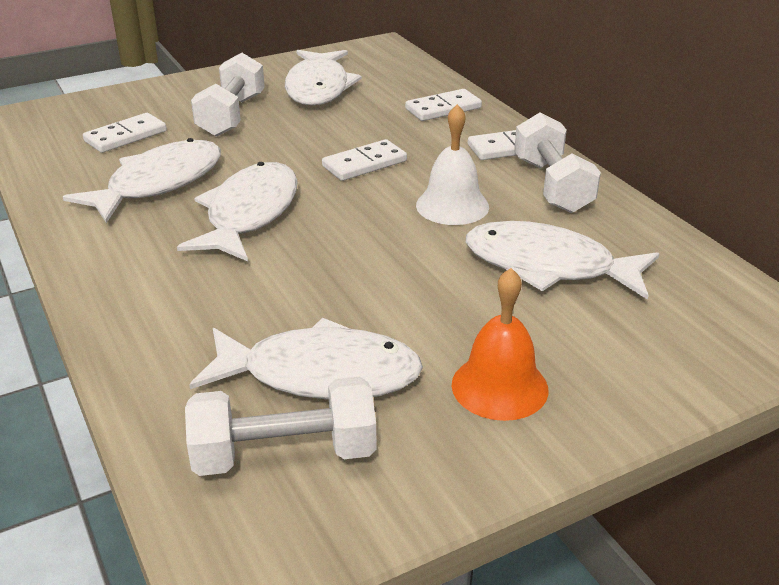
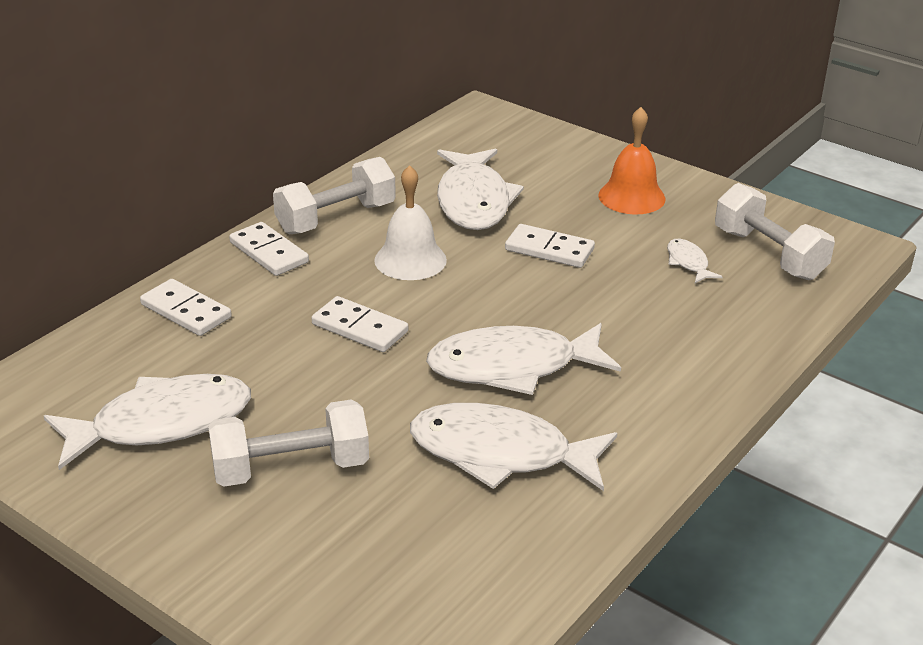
camera: 115 degrees left, 0 degrees up
white domino [83,113,167,153] -> white domino moved to [505,224,595,268]
white fish [189,318,423,399] -> white fish [667,239,722,283], size x0.45

